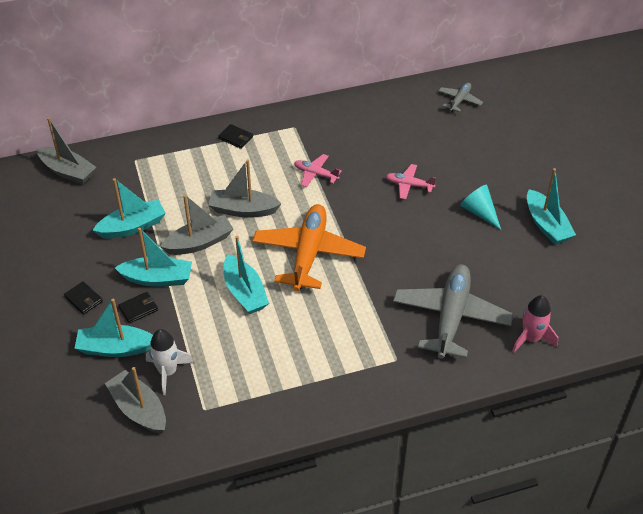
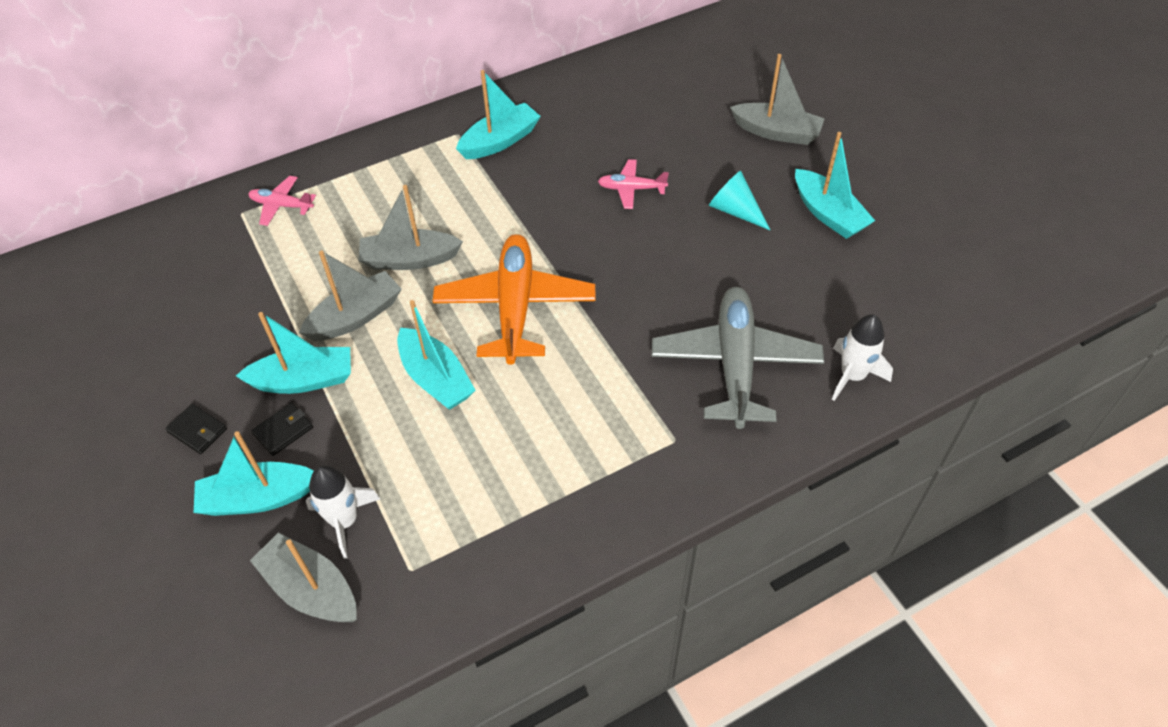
camera: 10 degrees left, 5 degrees up
grey boat [37,117,96,184] -> grey boat moved to [730,54,825,145]
turquoise boat [92,178,166,239] -> turquoise boat moved to [456,70,541,159]
black wallet [218,124,253,149] -> none
pink plane [294,154,342,187] -> pink plane moved to [249,176,316,226]
grey plane [438,83,483,112] -> none
pink rocket [512,295,558,353] -> white rocket [832,314,893,401]

